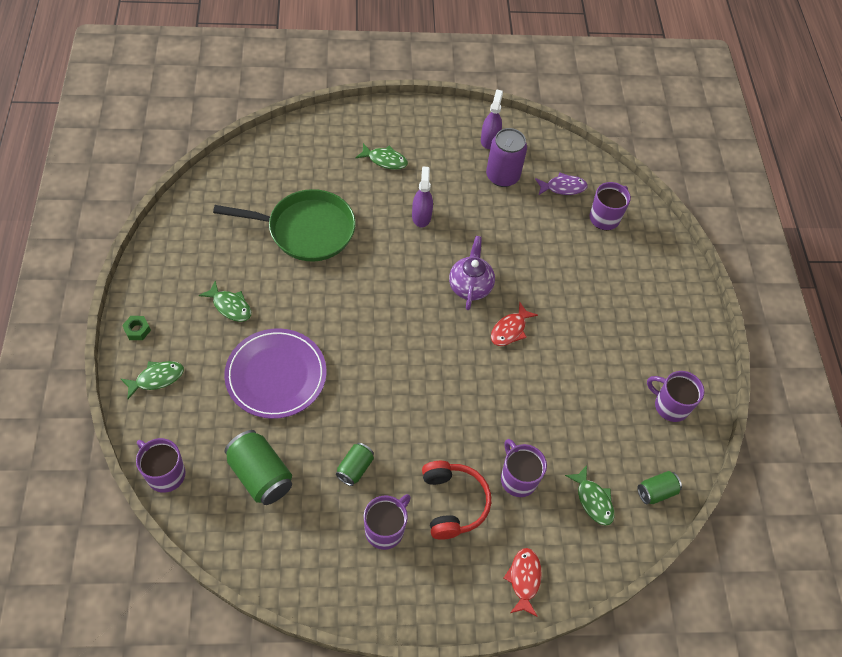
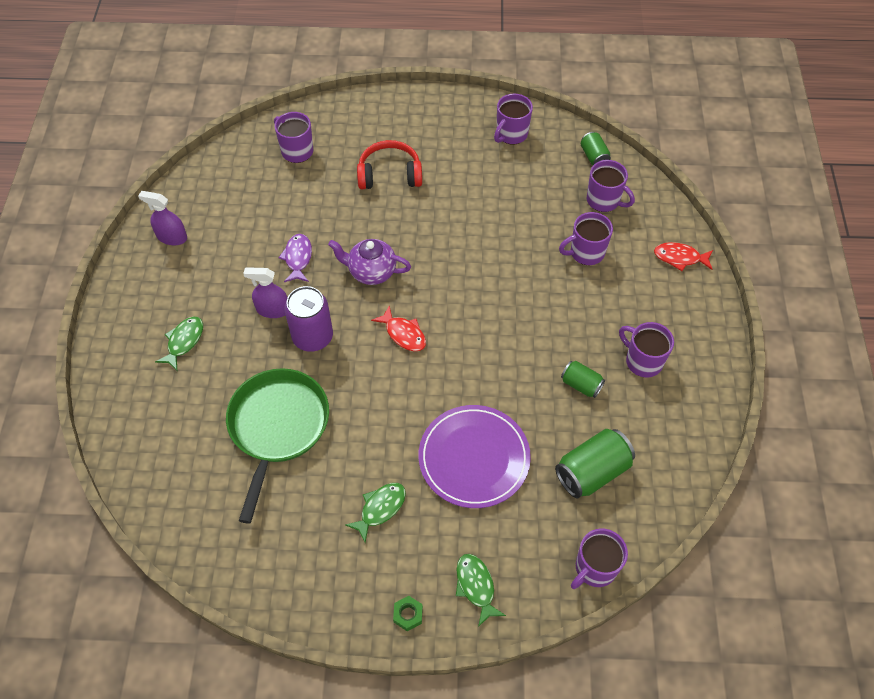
camera: 80 degrees left, 0 degrees up
red headphones [422,461,491,540] -> red headphones moved to [357,140,422,189]
purple can [486,128,527,187] -> purple can moved to [284,286,333,352]
red fish [491,302,538,346] -> red fish moved to [371,305,426,351]
purple fish [535,172,588,195] -> purple fish moved to [278,234,312,282]
green fish [565,465,614,526] -> purple mug [587,160,635,212]

